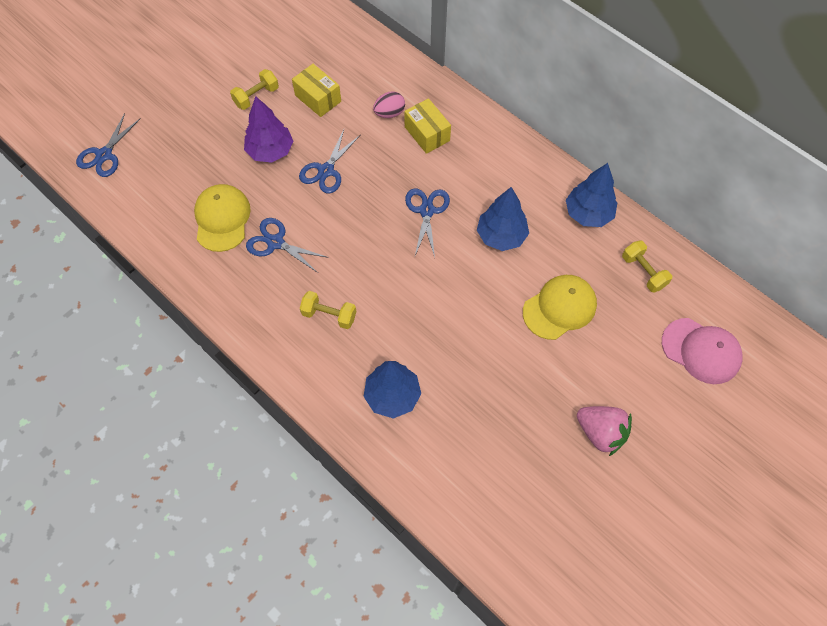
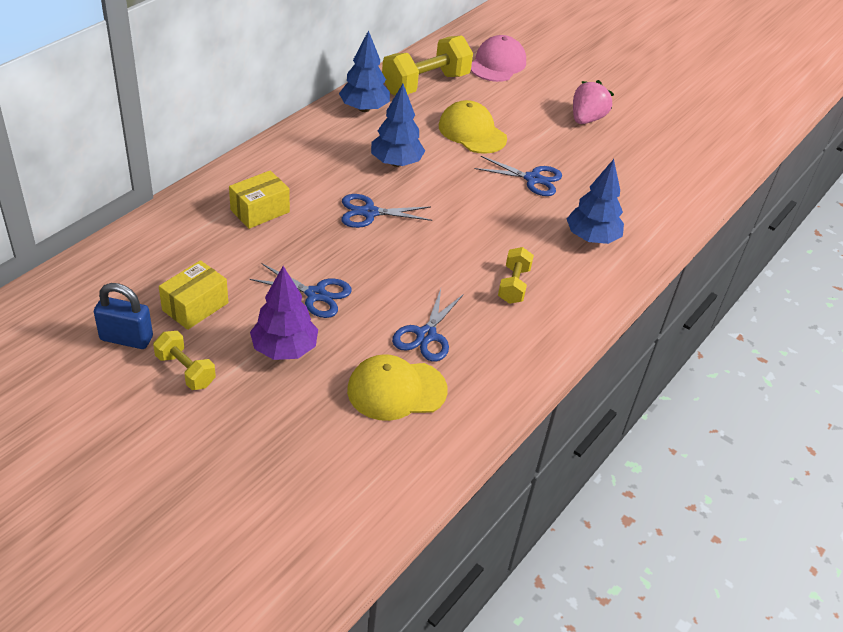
camera: 100 degrees left, 20 degrees down
blue scissors [76,113,141,177] -> blue scissors moved to [475,156,562,196]
pink egg [373,91,405,118] -> none
yellow dumbbell [622,240,672,293] -> yellow dumbbell [382,35,473,95], size x1.86
none -> blue padlock [94,283,153,349]

